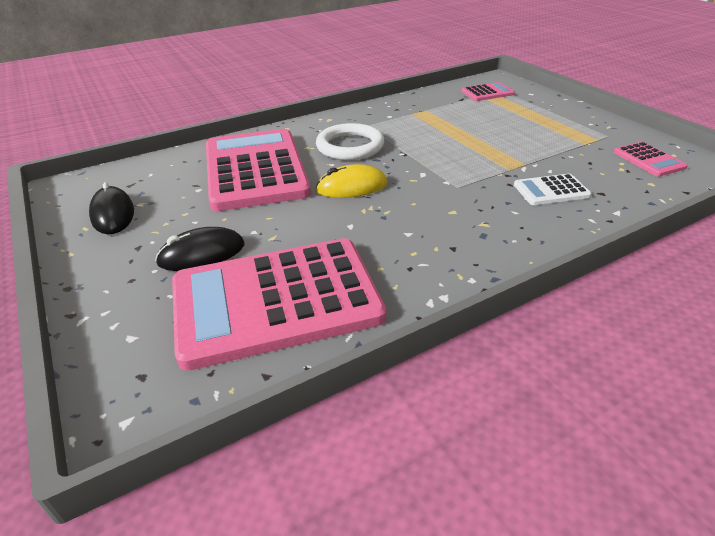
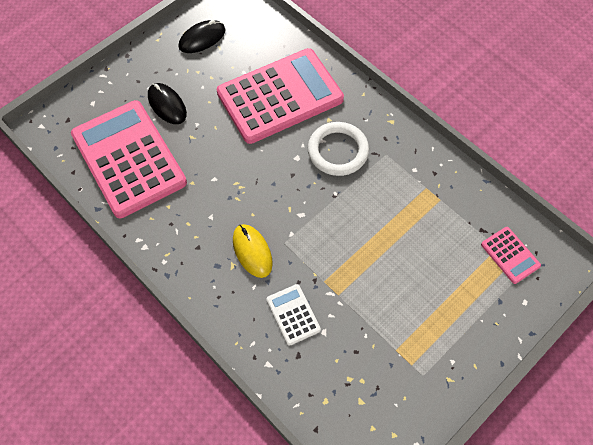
camera: 75 degrees right, 25 degrees up
yellow mouse [315,164,388,198] -> yellow mouse moved to [233,224,273,278]
pink calculator [613,142,688,177] -> none

